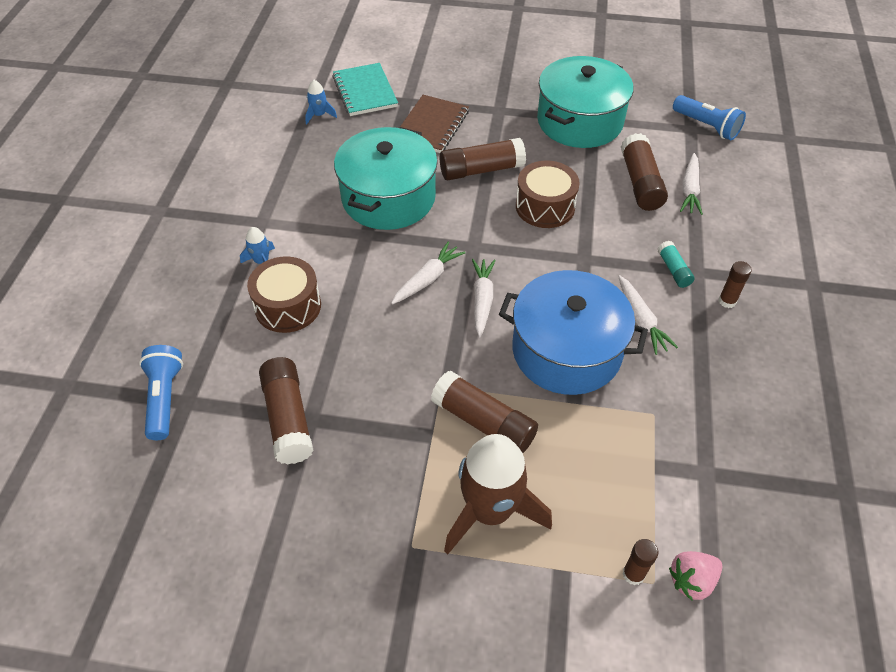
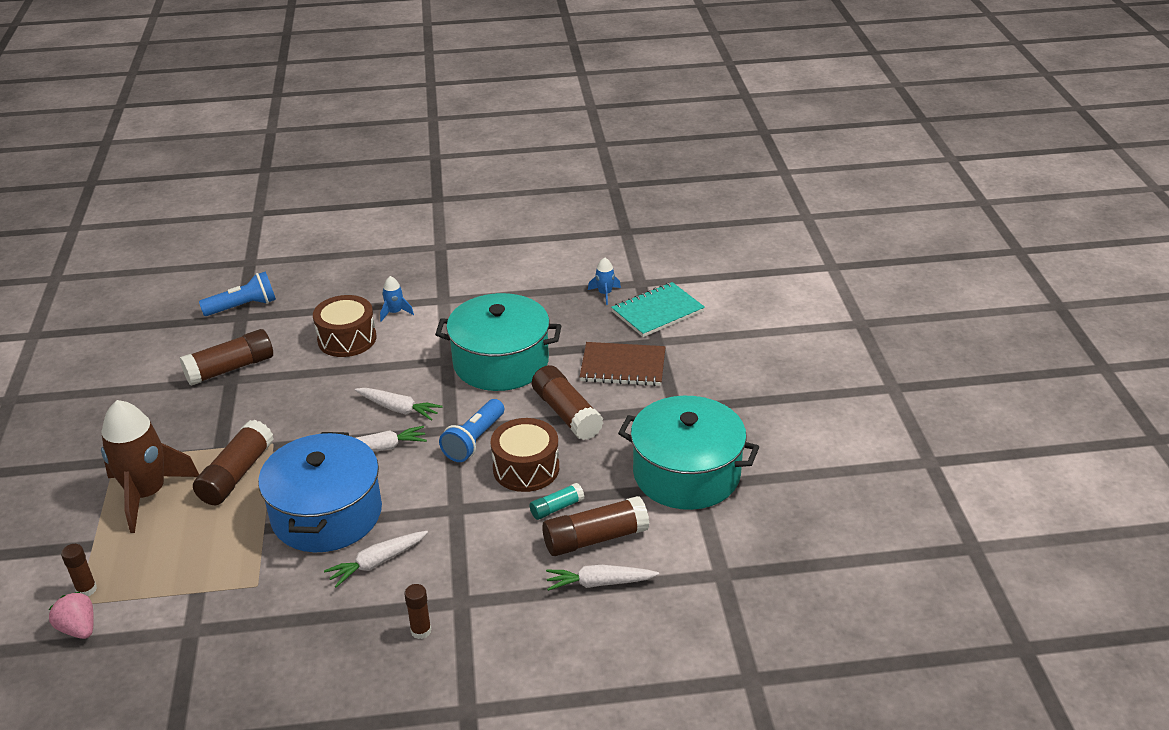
camera: 75 degrees right, 15 degrees down
turquoise glue stick [658,241,695,288] -> turquoise glue stick moved to [530,483,584,520]
blue flashlight [673,95,746,140] -> blue flashlight moved to [439,399,504,462]

